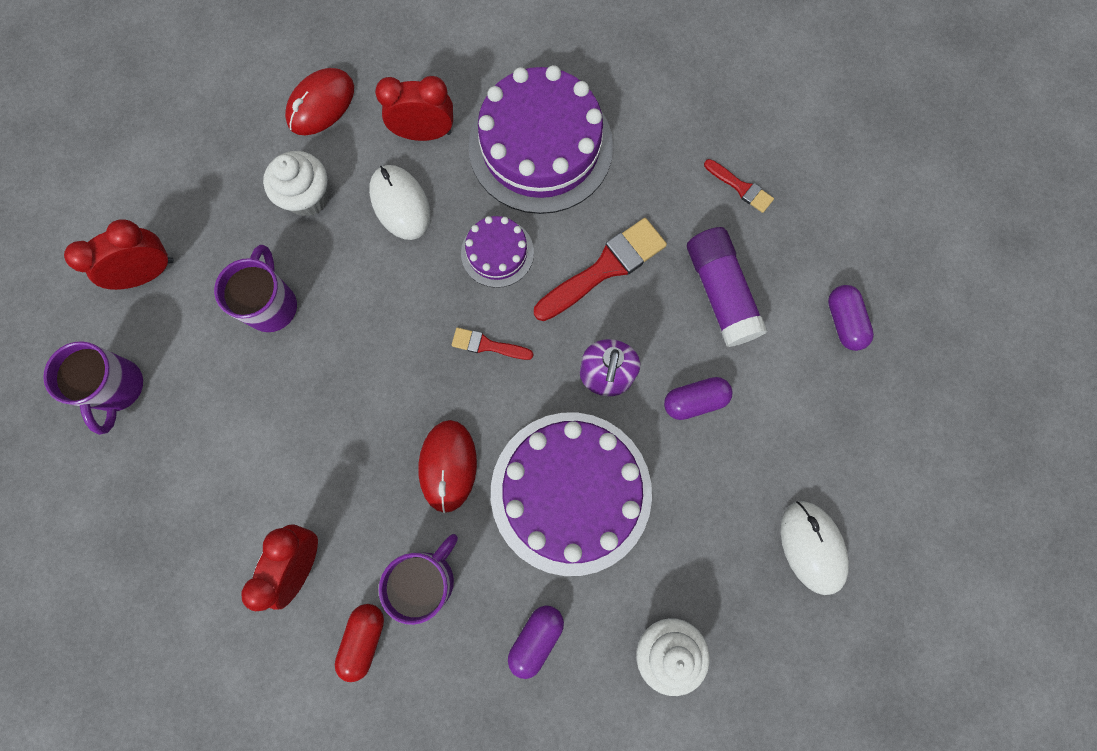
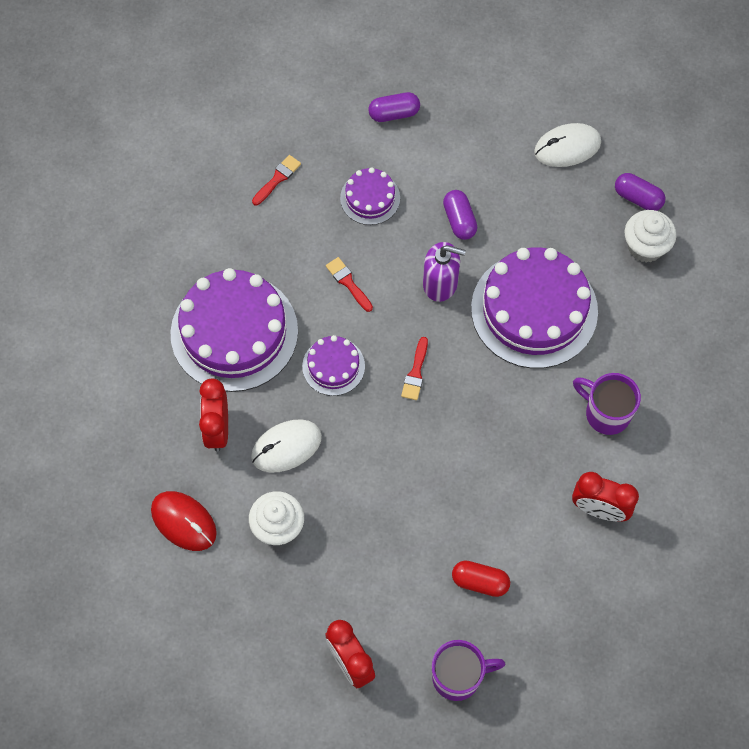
camera: 90 degrees left, 10 degrees down
purple mug [214,245,297,332] -> none
red capsule [335,604,384,682] -> red capsule moved to [452,560,510,597]
red mouse [418,420,477,513] -> none
purple capsule [508,606,564,679] -> purple capsule moved to [615,173,665,211]
red brush [534,218,667,321] -> red brush [326,257,373,312], size x0.53
purple glue stick [687,227,768,347] -> purple cake [340,167,400,225]

